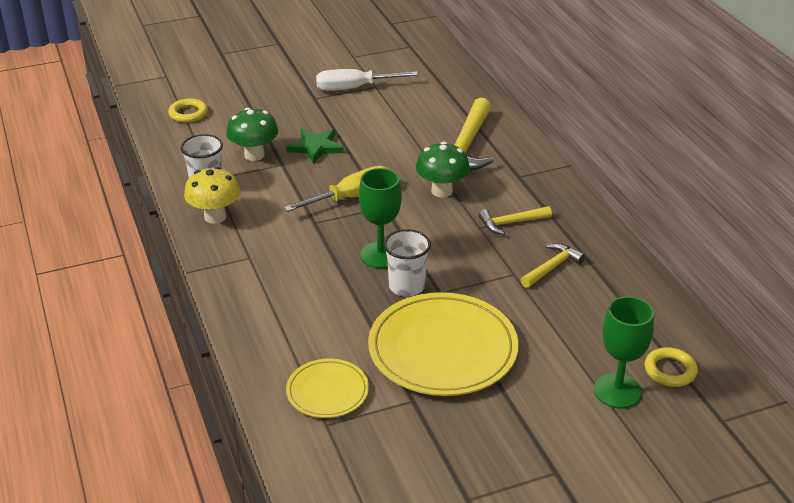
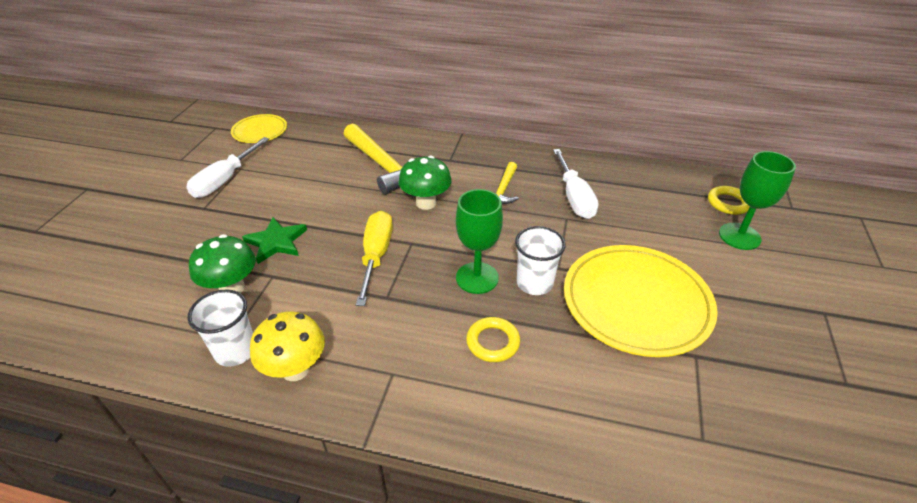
camera: 55 degrees left, 5 degrees up
yellow ring [168,98,208,123] -> yellow ring moved to [466,317,520,362]
yellow plate [286,359,369,418] -> yellow plate moved to [231,114,287,143]
yellow hammer [520,243,585,288] -> white screwdriver [553,149,599,219]

